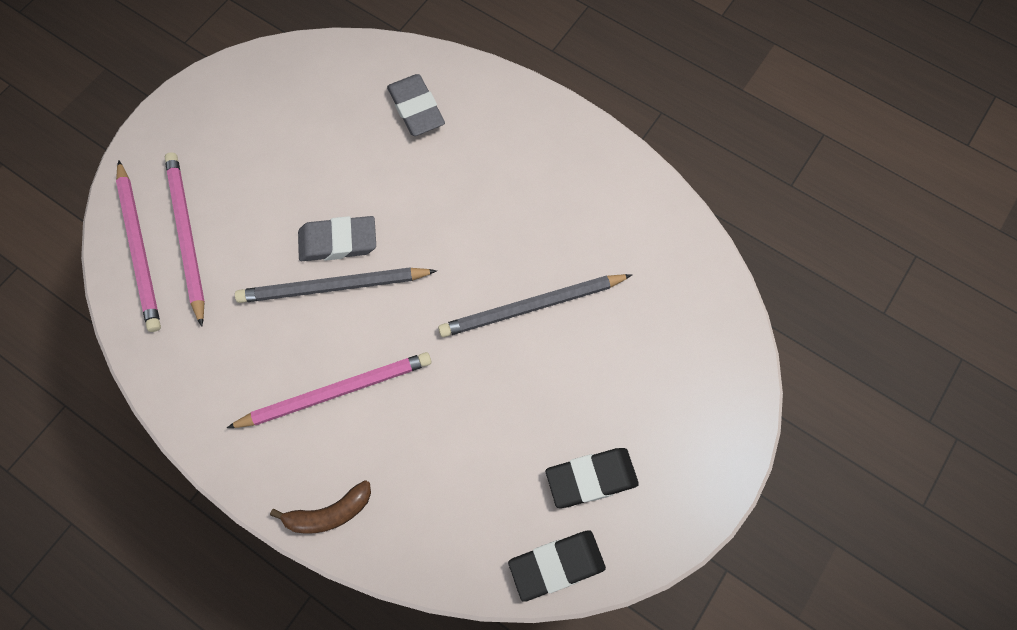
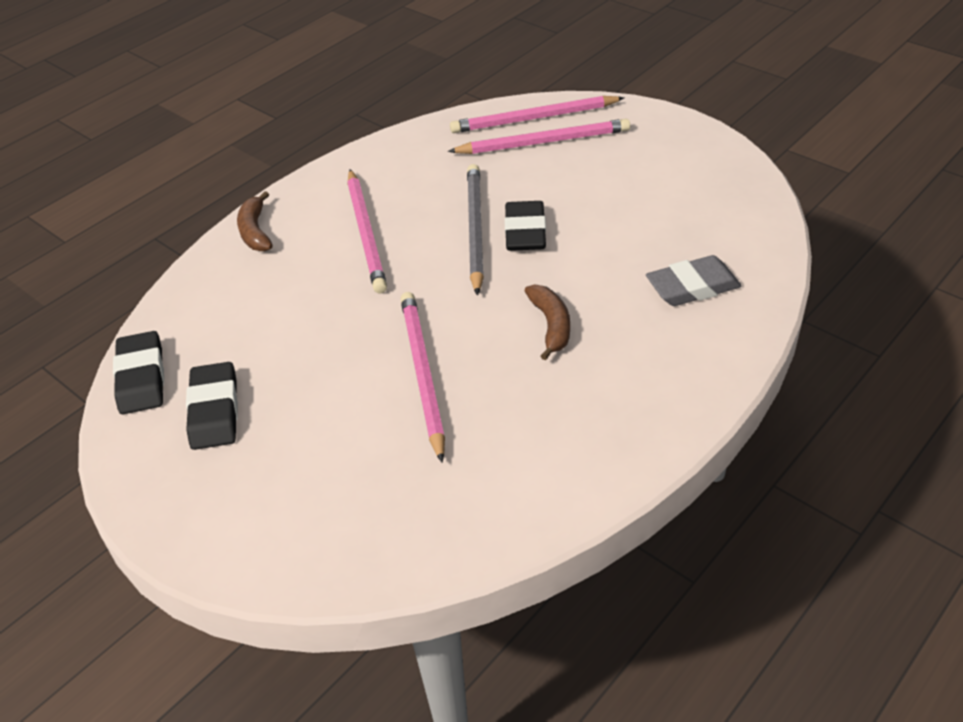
camera: 100 degrees right, 25 degrees down
grey eraser [298,216,376,261] -> black eraser [505,201,546,251]
grey pencil [438,274,632,337] -> pink pencil [401,292,445,463]
none -> brown banana [525,285,570,360]

